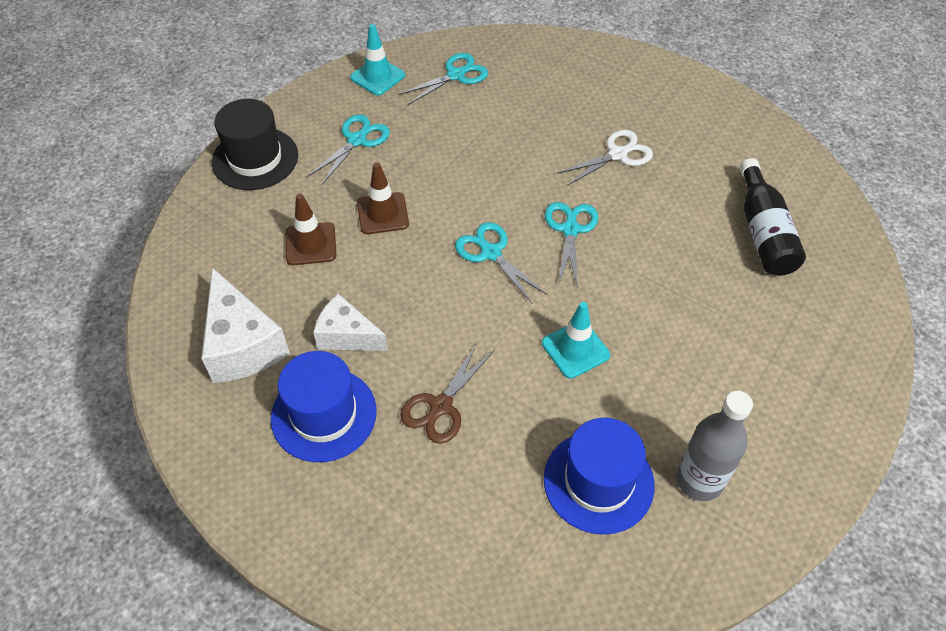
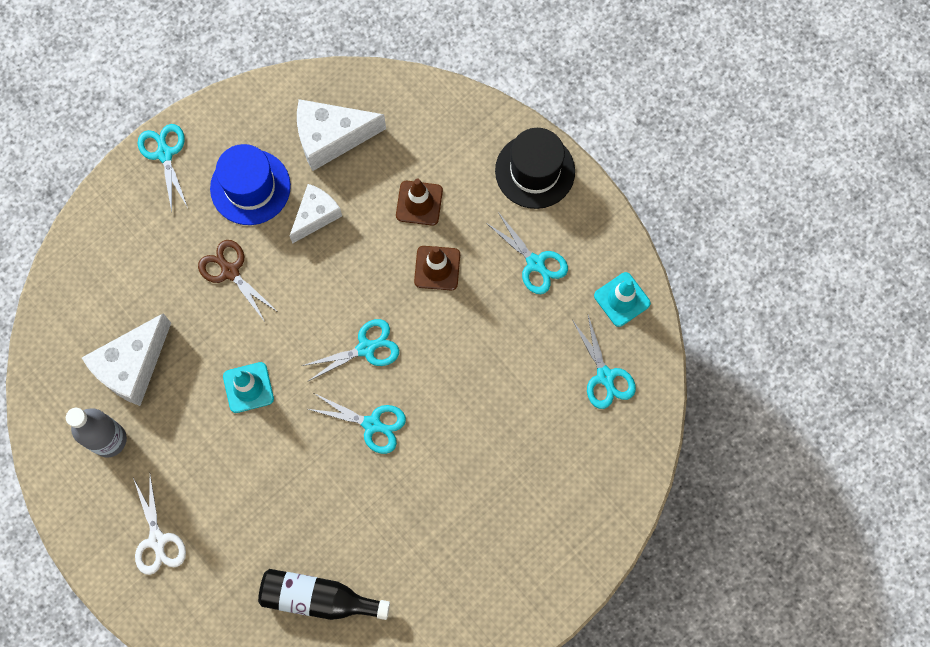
camera: 105 degrees right, 20 degrees up
blue hat [544,418,655,535] -> white cheese [82,313,171,406]
white scissors [557,129,653,186] -> white scissors moved to [133,475,186,575]
none -> turquoise scissors [138,124,188,212]

